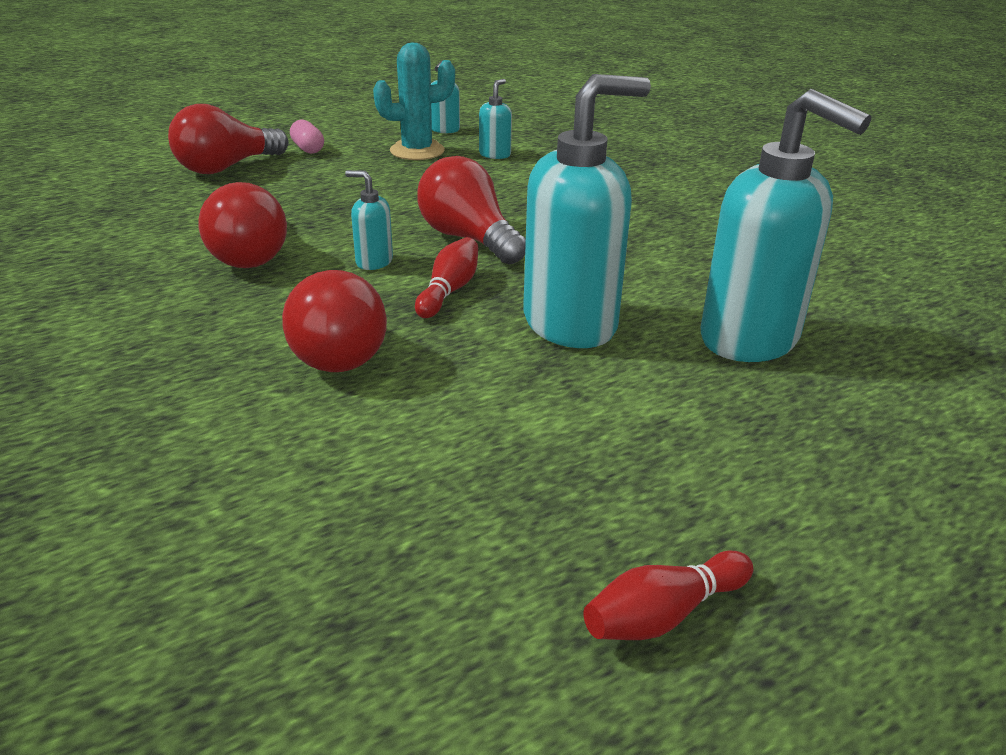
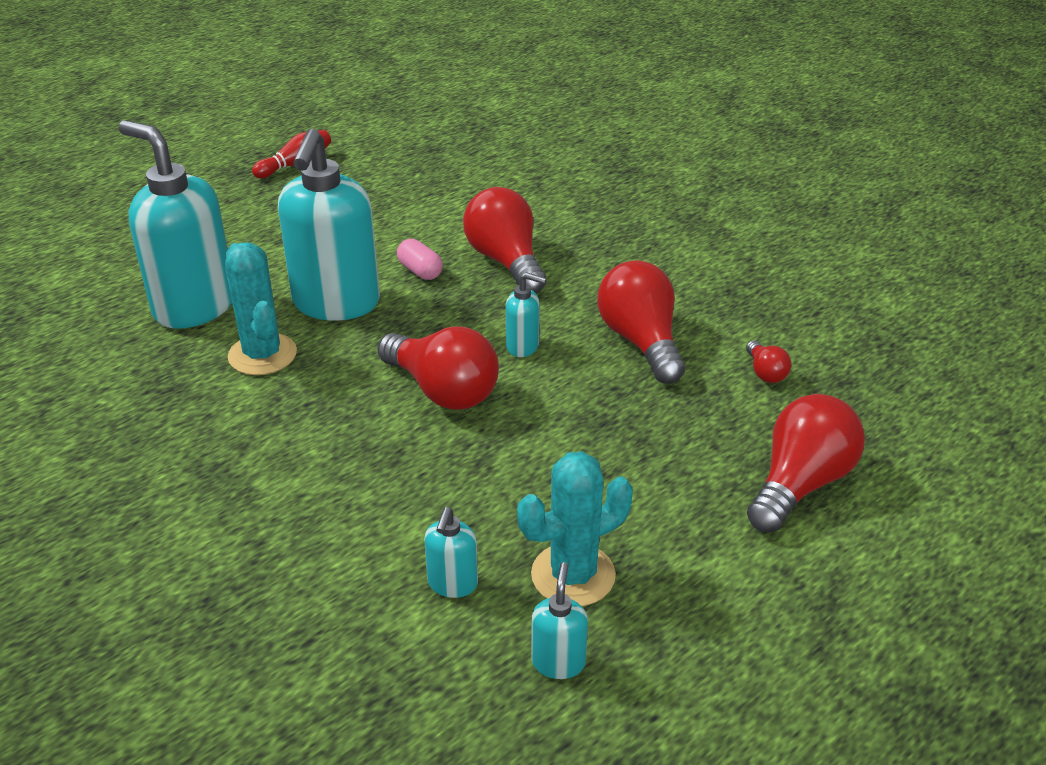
camera: 170 degrees right, 5 degrees up
pink capsule [290,120,324,154] -> pink capsule moved to [397,239,443,280]
red bowling pin [415,237,478,318] -> none
turquoise soap dispenser [523,74,651,348] -> turquoise soap dispenser turned 45 degrees counterclockwise [278,128,380,321]
none -> turquoise cactus [225,242,297,375]
none -> red light bulb [746,340,792,383]

